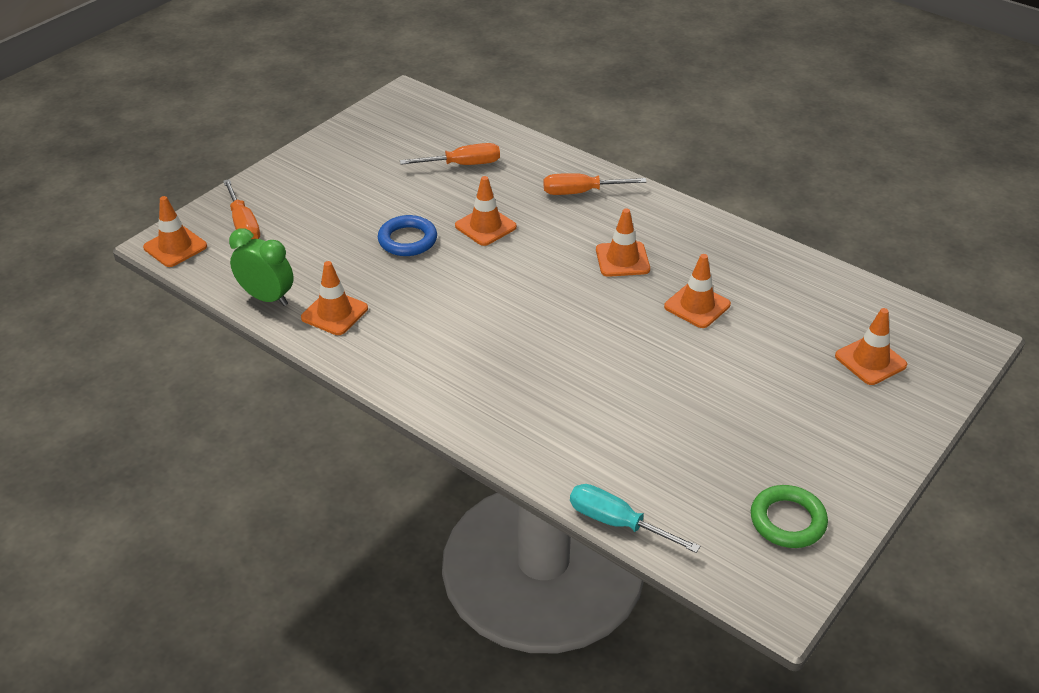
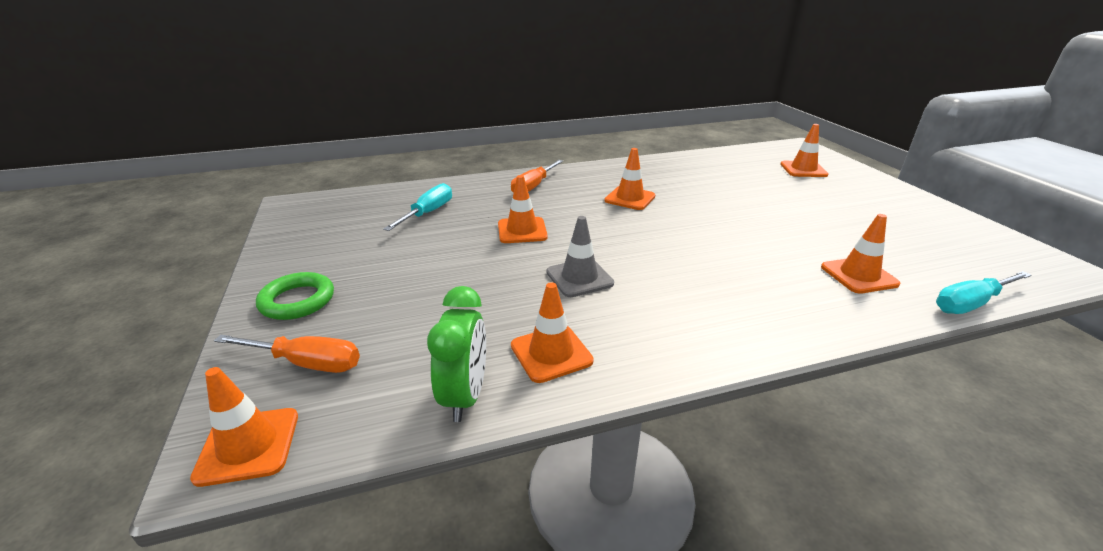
camera: 55 degrees left, 10 degrees down
green clock [229,228,294,306] -> green clock turned 120 degrees clockwise [427,286,486,422]
blue ring [378,215,437,256] -> none
orange screwdriver [400,143,500,165] -> turquoise screwdriver [383,183,452,231]
orange traffic cone [664,254,731,328] -> orange traffic cone moved to [821,214,900,294]
green ring [751,485,828,548] -> green ring moved to [256,272,334,320]
none -> grey traffic cone [546,216,614,297]

